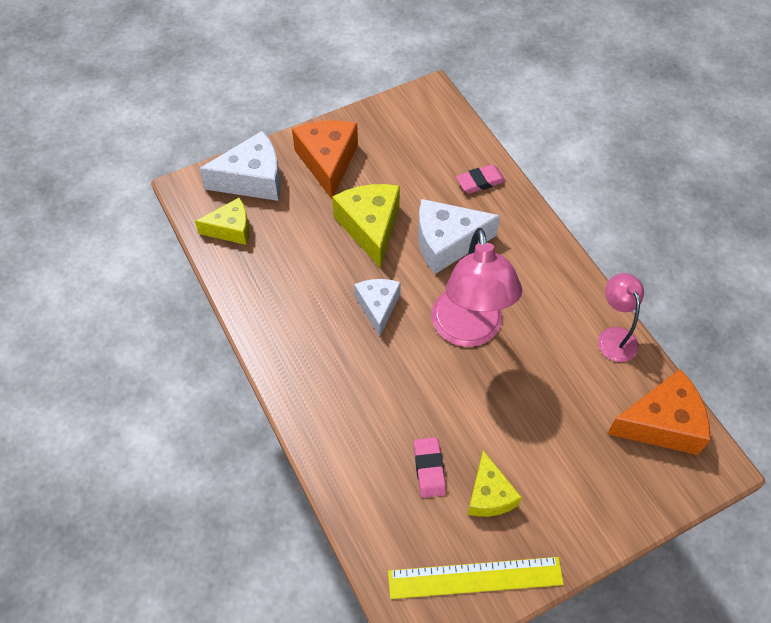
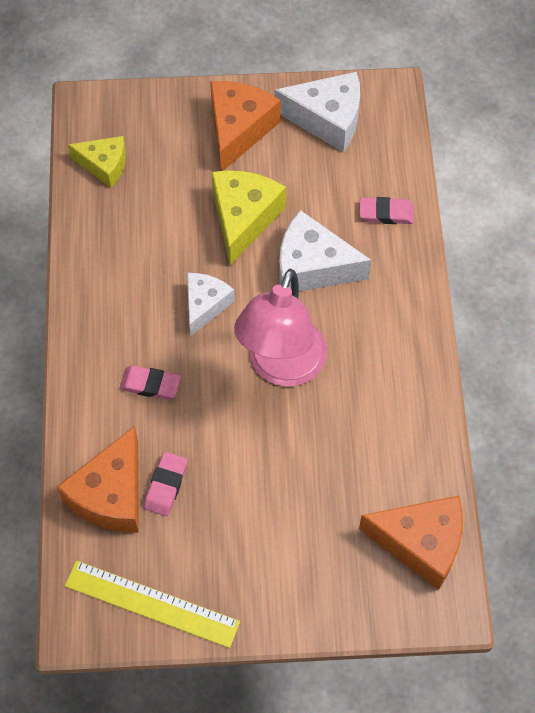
camera: 25 degrees right, 5 degrees up
white cheese [199,131,281,201] -> white cheese moved to [274,71,360,152]
yellow cheese [467,450,522,517] -> none
pink lamp [598,273,644,362] -> none
none -> orange cheese [57,426,139,533]
none -> pink eraser [120,366,181,400]

